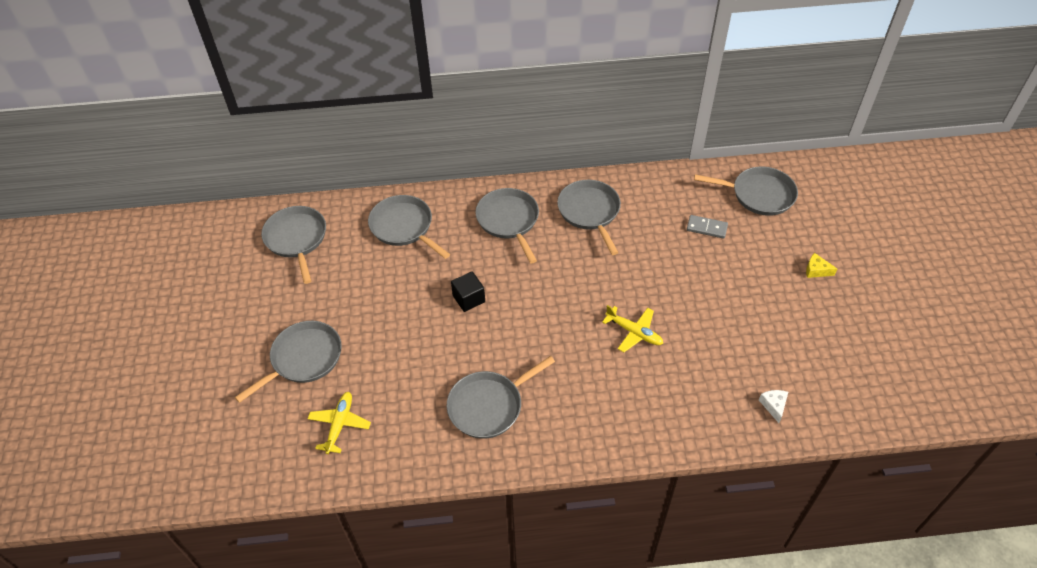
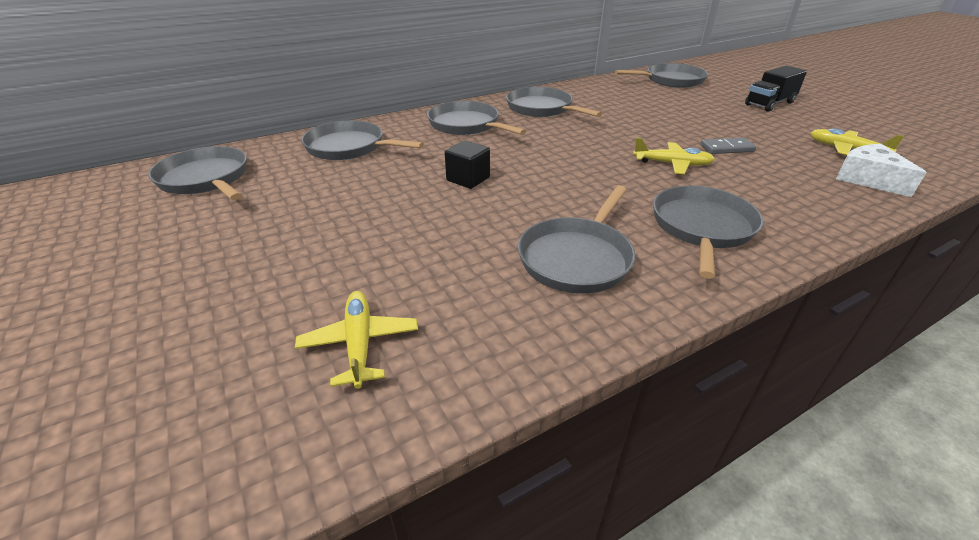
camera: 25 degrees left, 15 degrees down
grey pan [235,321,342,403] -> grey pan moved to [653,186,763,279]
grey domino [687,215,728,239] -> grey domino moved to [700,138,756,154]
white cheese [759,390,788,423] -> white cheese [836,144,927,197], size x1.72
yellow cheese [806,253,837,278] -> black truck [745,66,807,111]
none -> yellow plane [810,128,904,155]

